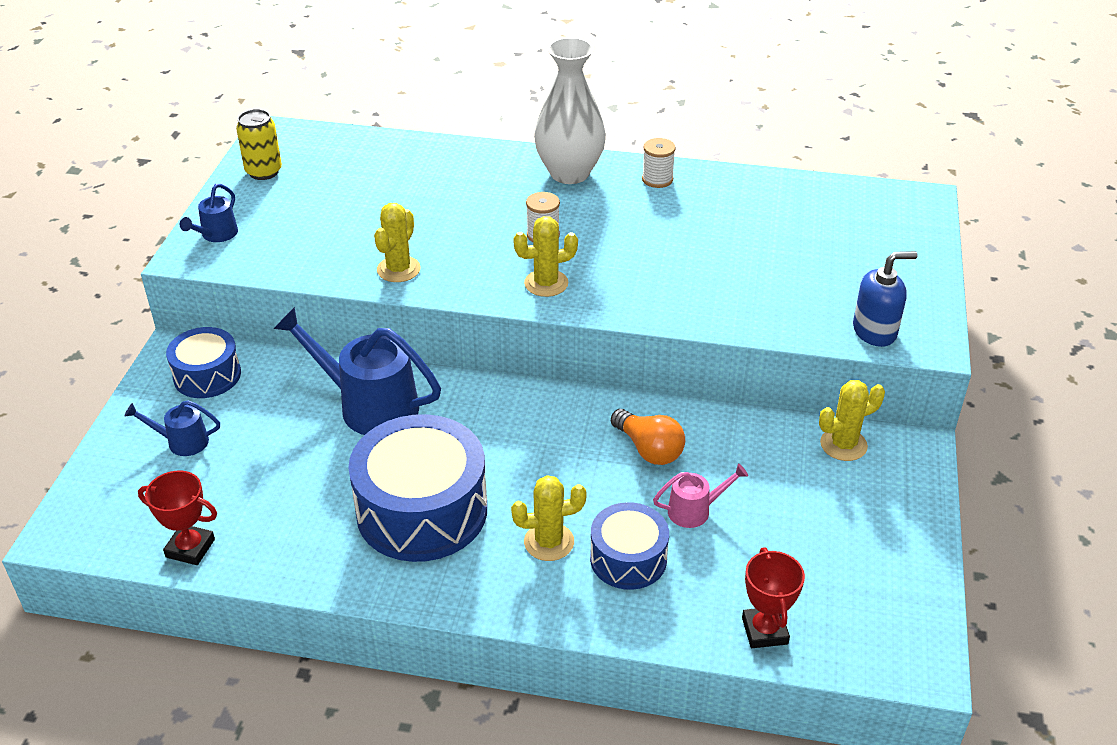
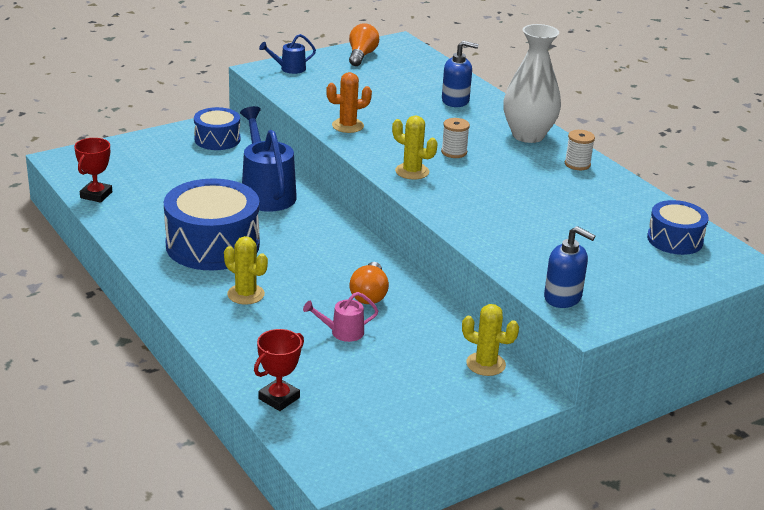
camera: 45 degrees right, 10 degrees down
blue watering can [124,400,220,456] -> none
red trophy [138,470,217,565] -> red trophy turned 45 degrees clockwise [74,138,112,203]
yellow can [236,109,282,180] -> orange light bulb [349,23,379,66]
yellow cactus [374,203,421,282] -> orange cactus [326,72,372,133]
blue drum [590,502,669,590] -> blue drum moved to [647,200,709,255]
pink watering can [653,463,748,528] -> pink watering can turned 135 degrees clockwise [303,292,378,342]
none -> blue soap dispenser [442,41,479,107]

